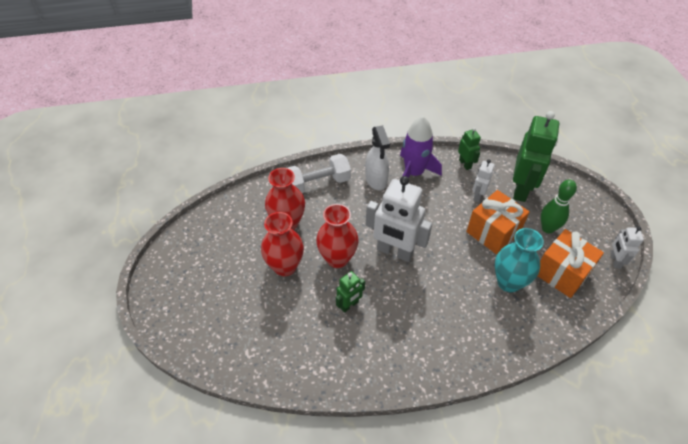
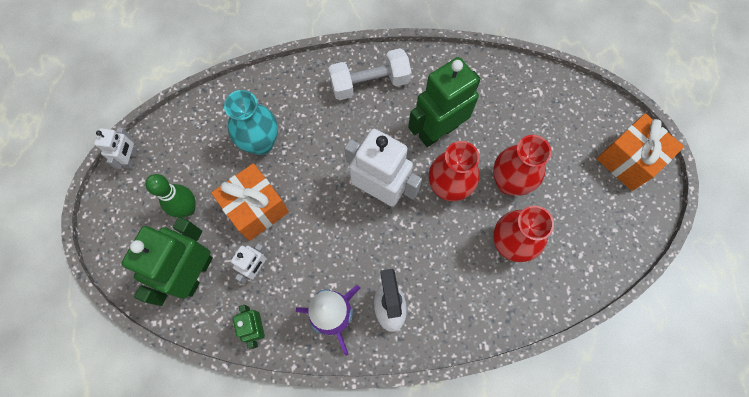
camera: 175 degrees left, 20 degrees up
white dumbbell [288,154,351,193] -> white dumbbell moved to [328,48,412,100]
green robot [336,271,365,313] -> green robot [408,57,481,147], size x1.98
orange gift [538,229,604,298] -> orange gift moved to [596,113,684,191]

